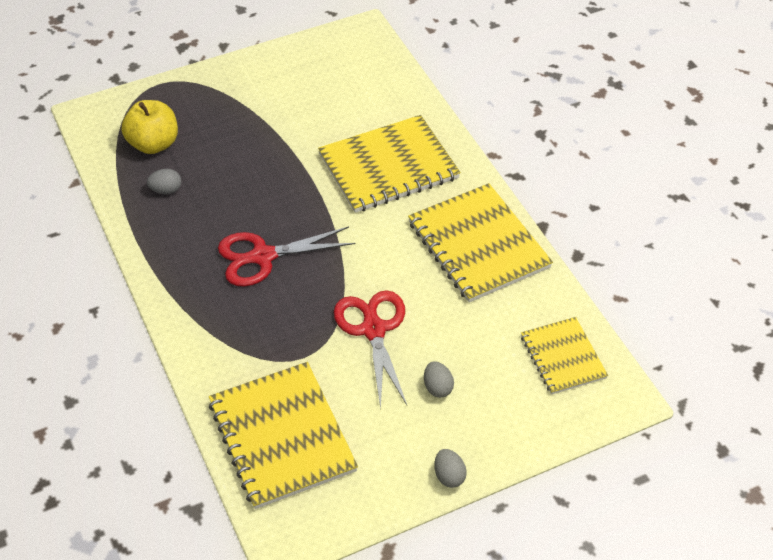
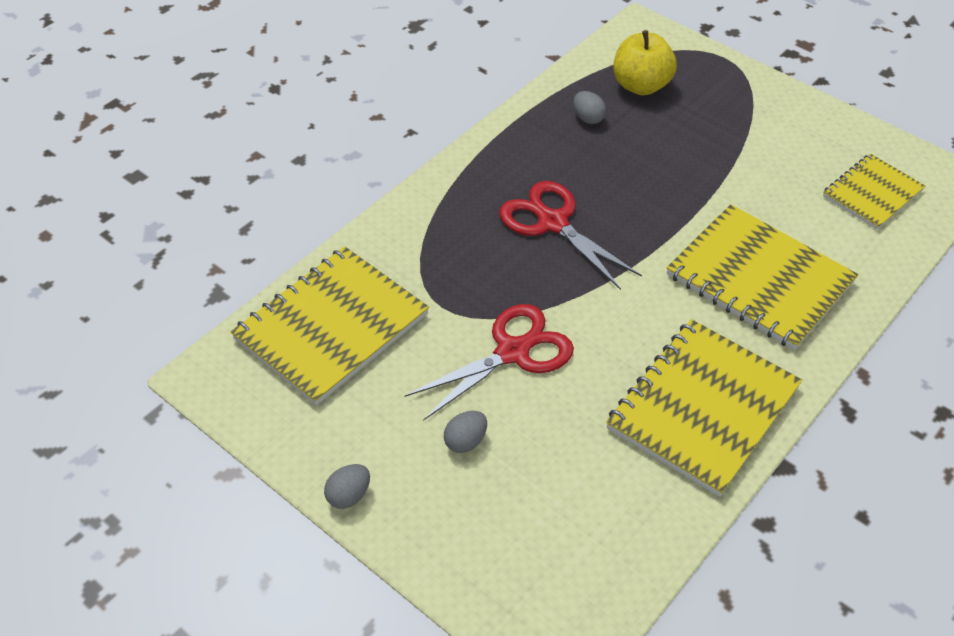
camera: 65 degrees right, 0 degrees up
yellow notebook [521,317,608,395] -> yellow notebook moved to [823,154,925,230]

